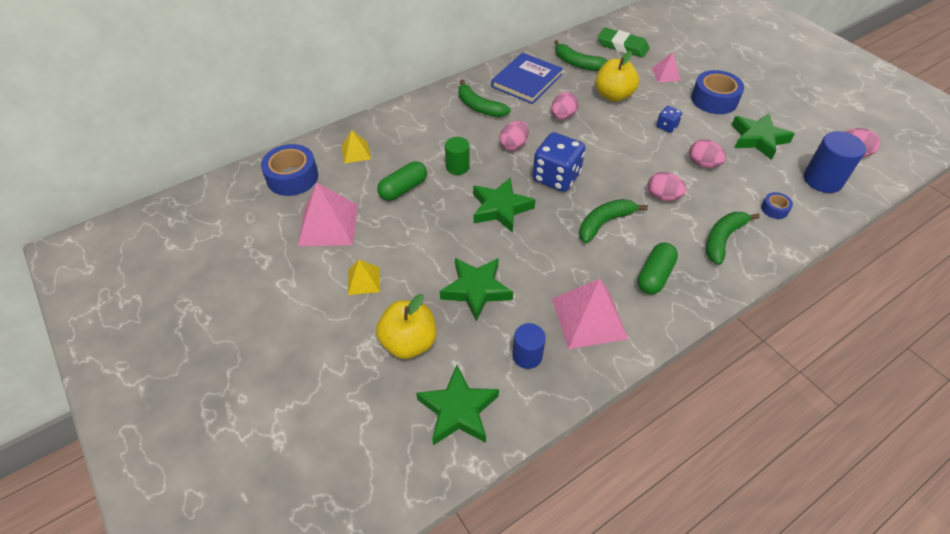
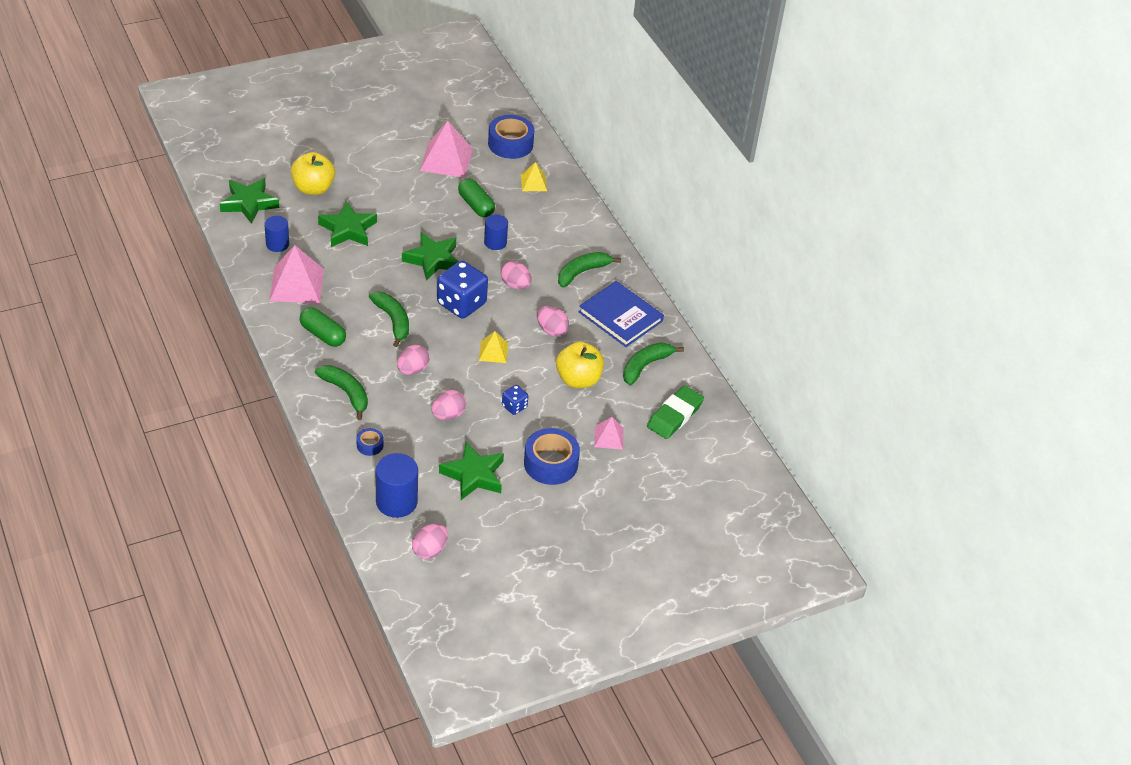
camera: 95 degrees right, 5 degrees down
yellow pyramid [348,260,380,295] -> yellow pyramid moved to [479,331,508,363]
green cylinder [445,137,470,175] -> blue cylinder [484,214,508,250]

